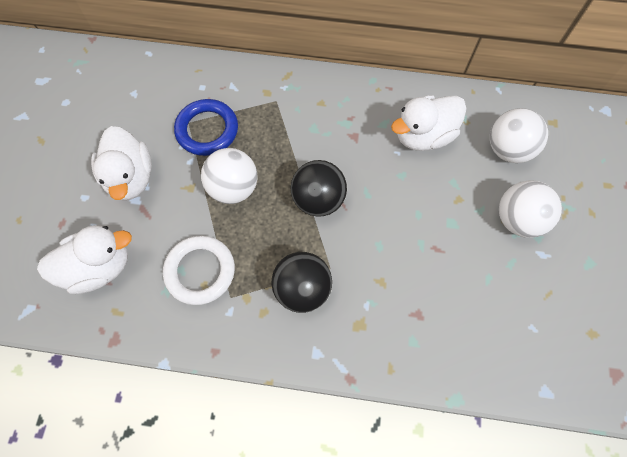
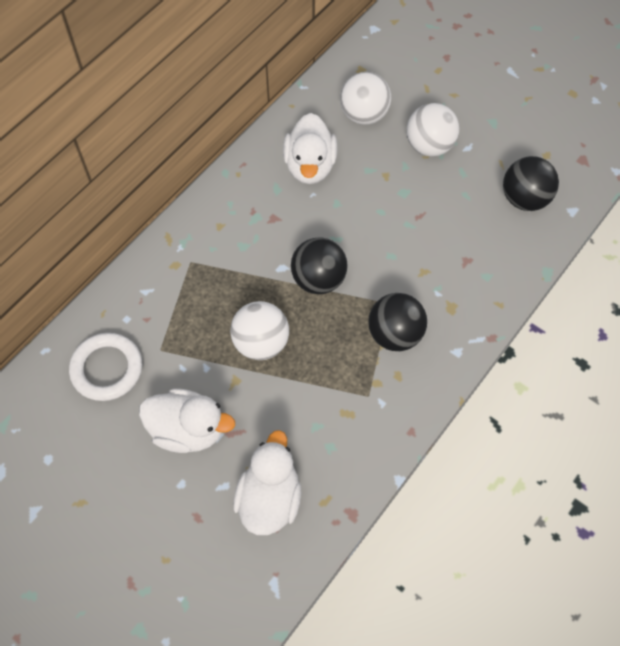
camera: 60 degrees left, 5 degrees down
white ring [163,236,235,305] -> white ring moved to [69,333,142,401]
blue ring [174,99,238,156] -> none
none -> black ball [503,156,559,211]

